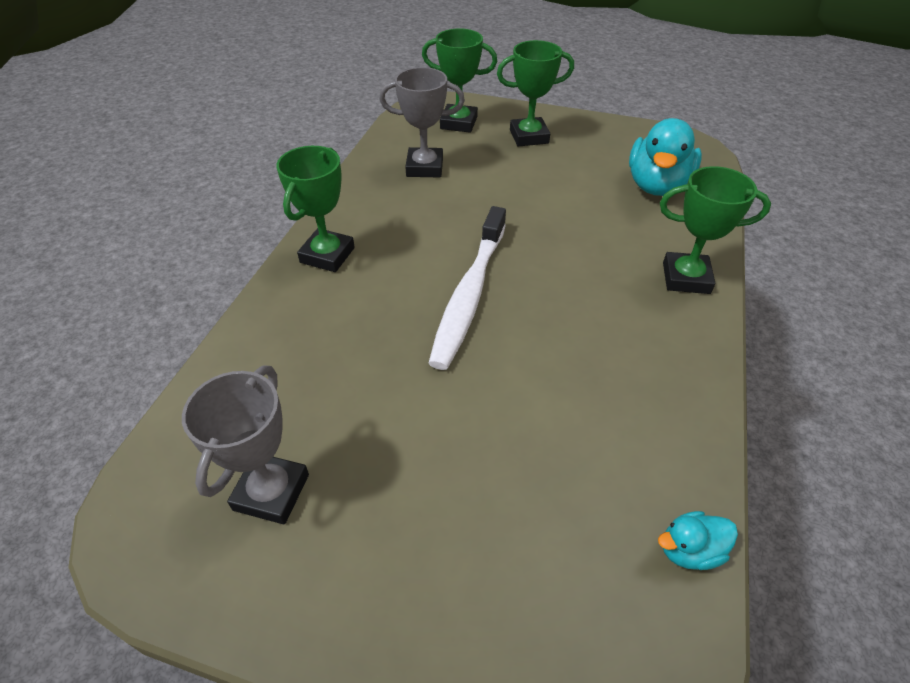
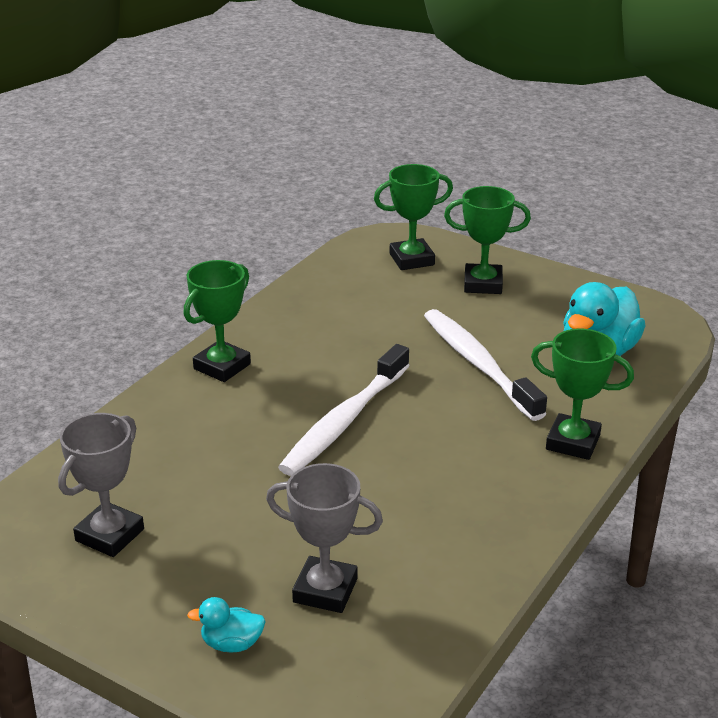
camera: 15 degrees right, 15 degrees down
grey trophy [379,67,465,178] -> grey trophy moved to [266,463,383,613]
green trophy [422,28,497,133] -> green trophy turned 45 degrees counterclockwise [374,164,453,270]
turquoise duck [658,511,738,570] -> turquoise duck moved to [187,597,266,653]
none -> white toothbrush [424,309,547,421]

